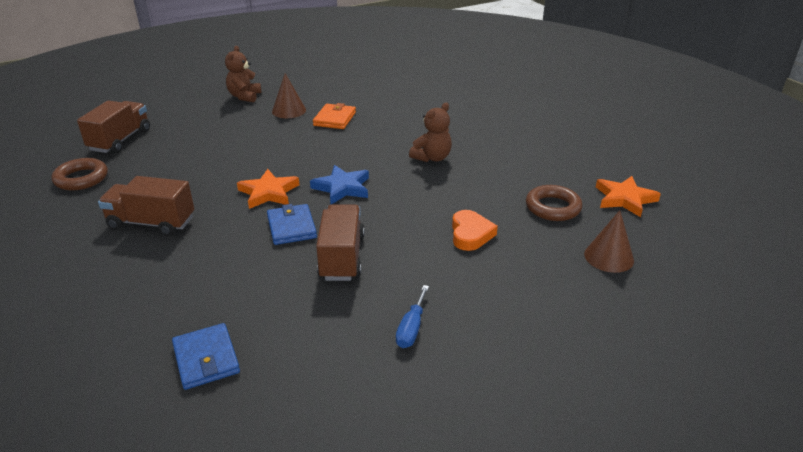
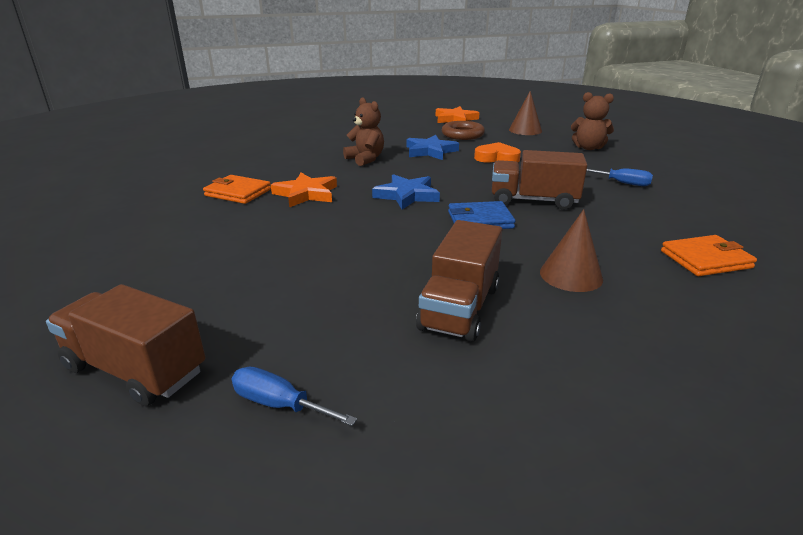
camera: 80 degrees left, 5 degrees down
brown ring [51,158,108,190] -> blue screwdriver [232,367,357,426]
blue wallet [172,323,240,390] -> orange wallet [661,235,757,276]
brown teddy bear [225,46,261,102] -> brown teddy bear moved to [571,92,614,150]
orange star [237,169,300,209] -> orange star moved to [271,173,337,208]
brown cone [272,73,306,118] -> brown cone moved to [540,209,603,292]
none -> blue star [407,135,459,160]

